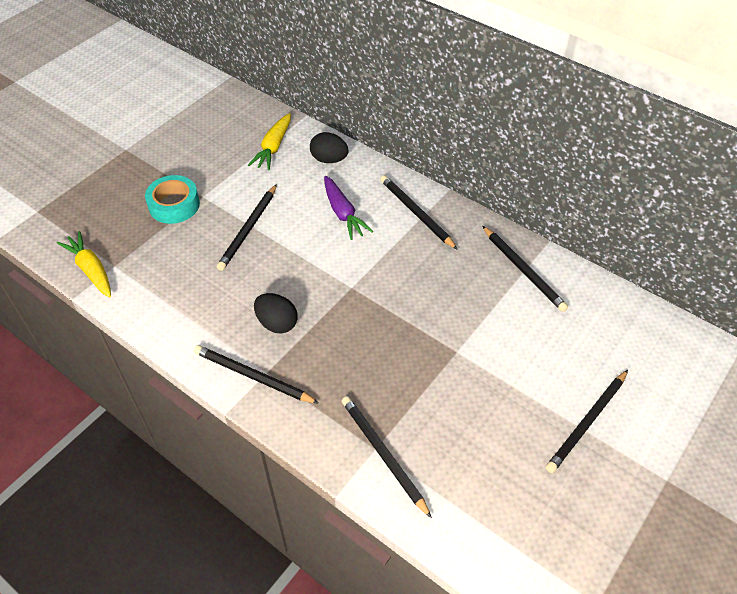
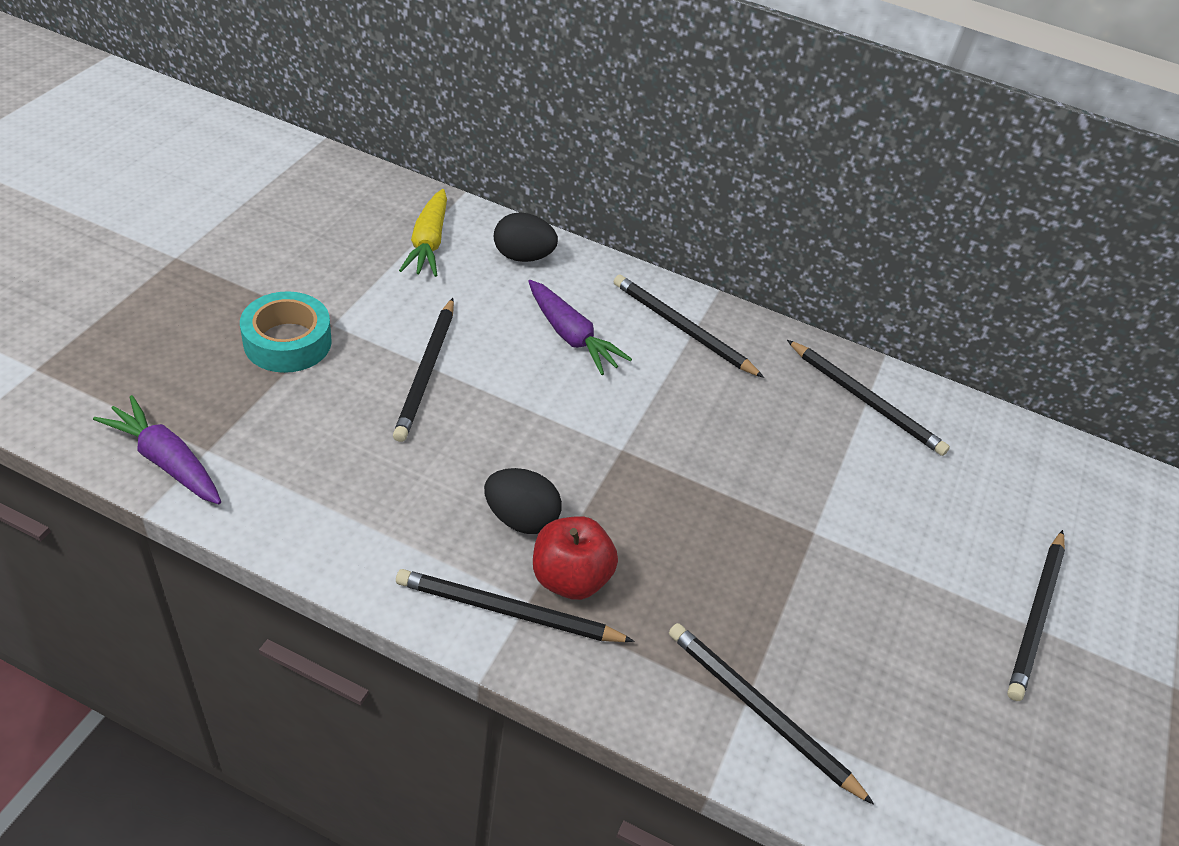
camera: 20 degrees left, 5 degrees down
yellow carrot [57,231,111,297] -> purple carrot [93,395,221,504]
none -> red apple [533,516,618,600]

